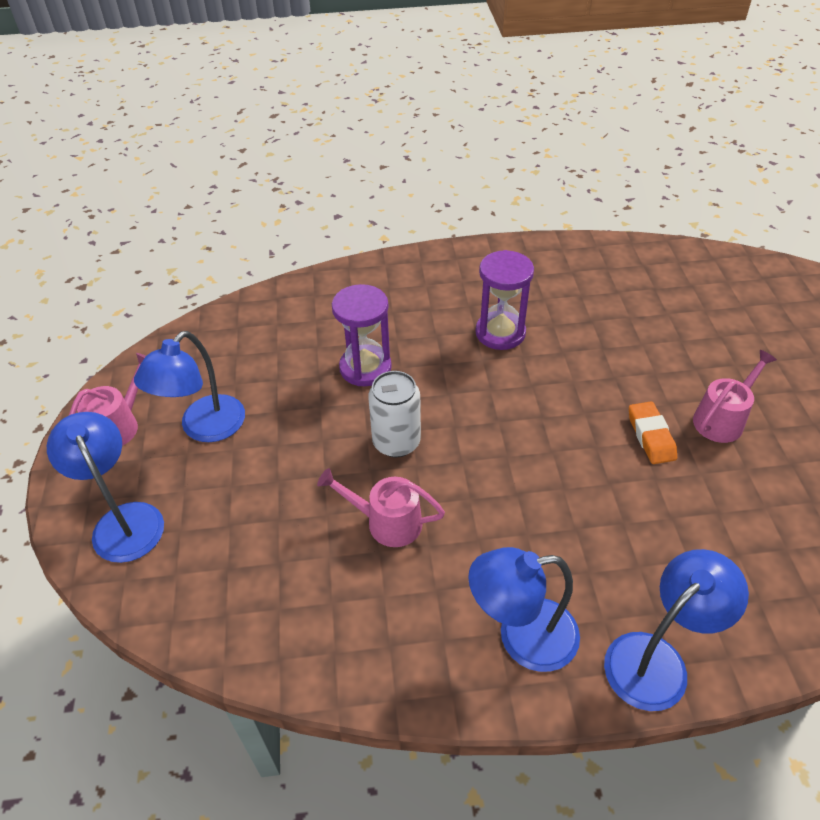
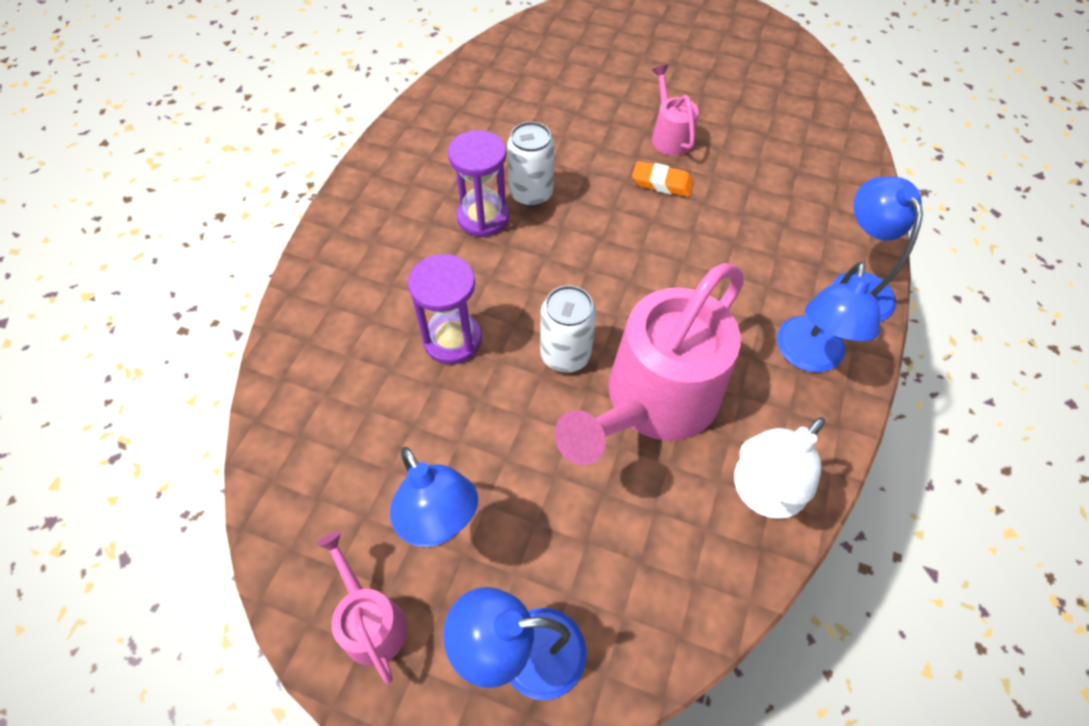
camera: 65 degrees left, 10 degrees up
pink watering can [317,468,445,547] -> pink watering can [555,263,744,465], size x2.13
none -> white can [507,122,555,207]
none -> white lamp [734,417,825,519]

